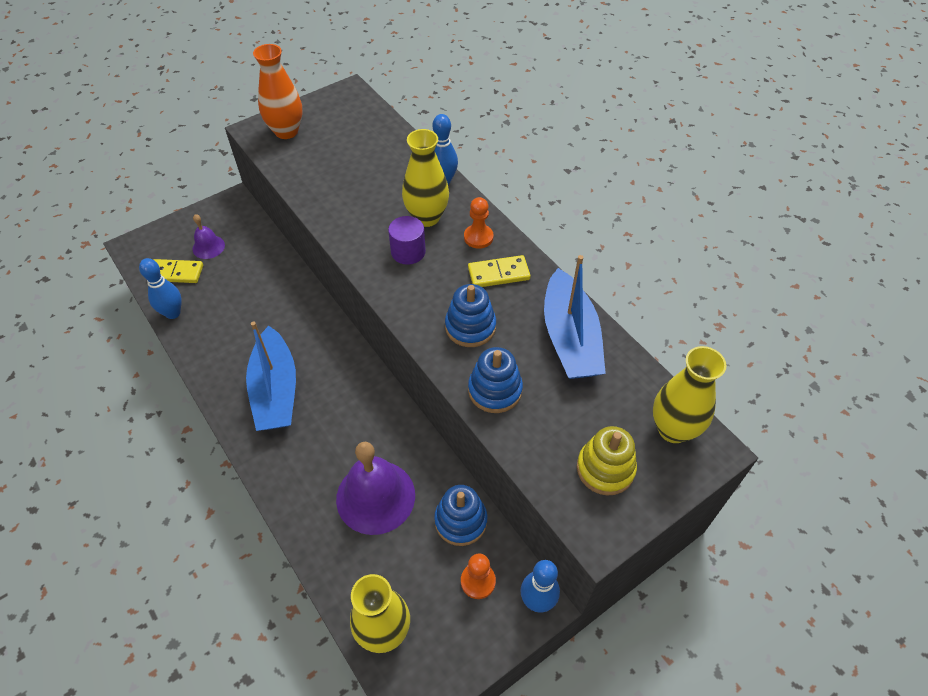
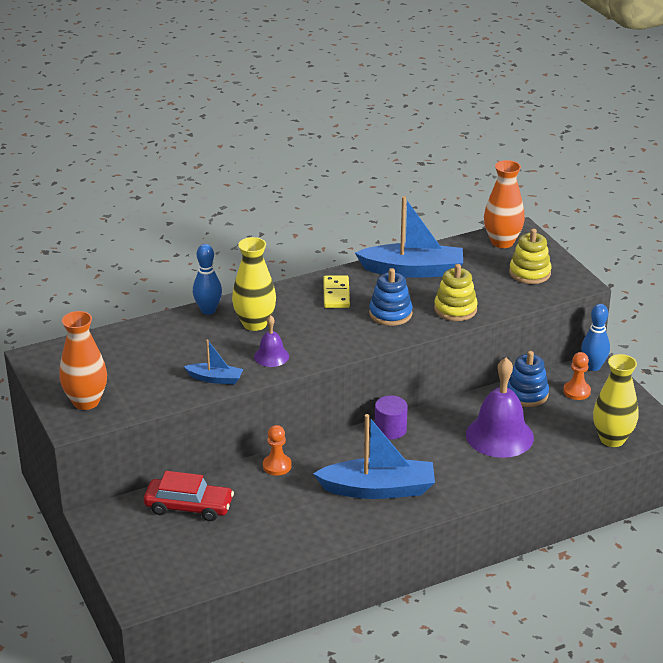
camera: 80 degrees left, 20 degrees down
blue bowling pin [139,258,182,319] -> none
yellow domino [154,259,203,283] -> none
purple bell [193,214,225,259] -> purple bell moved to [254,315,289,367]
purple cylinder [388,216,426,265] -> purple cylinder moved to [375,395,408,439]
orange pawn [464,197,494,249] -> orange pawn moved to [263,425,292,476]
blue stacking toy [468,347,523,413] -> yellow stacking toy [434,264,478,321]
yellow vase [653,346,726,443] -> orange vase [484,160,525,248]
none -> red car [144,471,234,521]
none -> blue boat [184,340,243,384]

